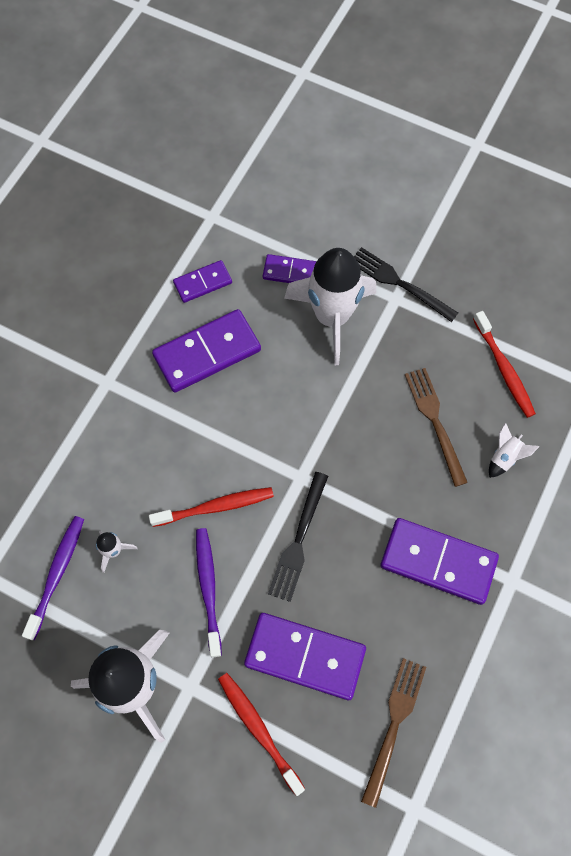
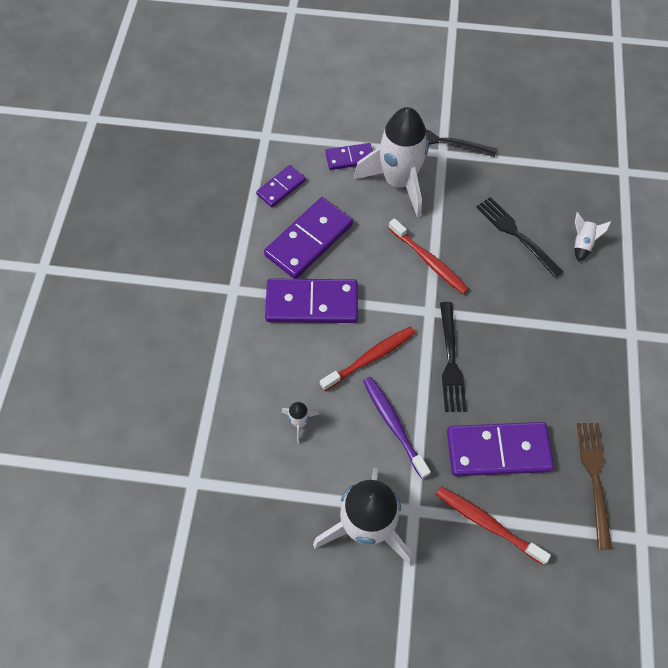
camera: 20 degrees left, 5 degrees down
purple toothbrush [22,516,84,640] -> none
purple domino [380,518,499,605] -> purple domino moved to [265,278,358,323]
brown fork [405,368,468,487] -> black fork [476,197,564,278]
red toothbrush [473,311,536,418] -> red toothbrush moved to [388,218,469,294]

